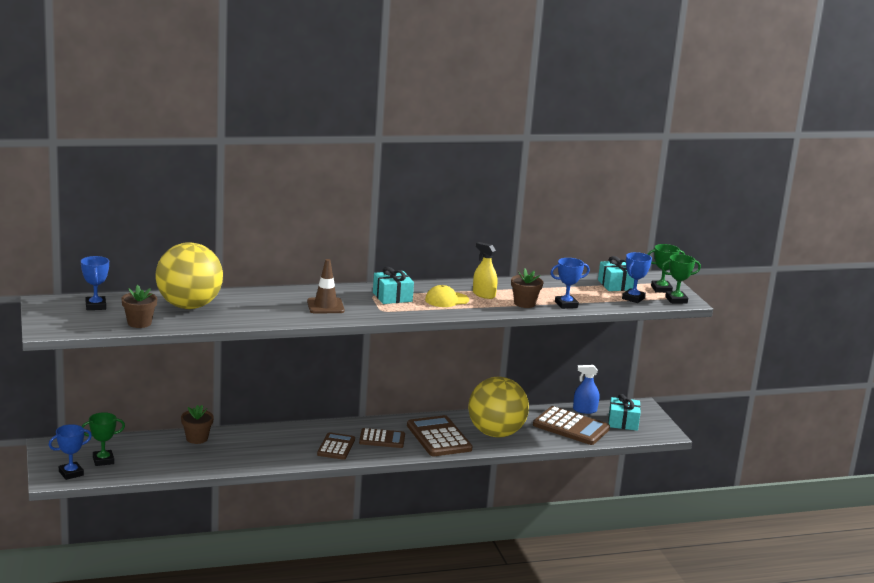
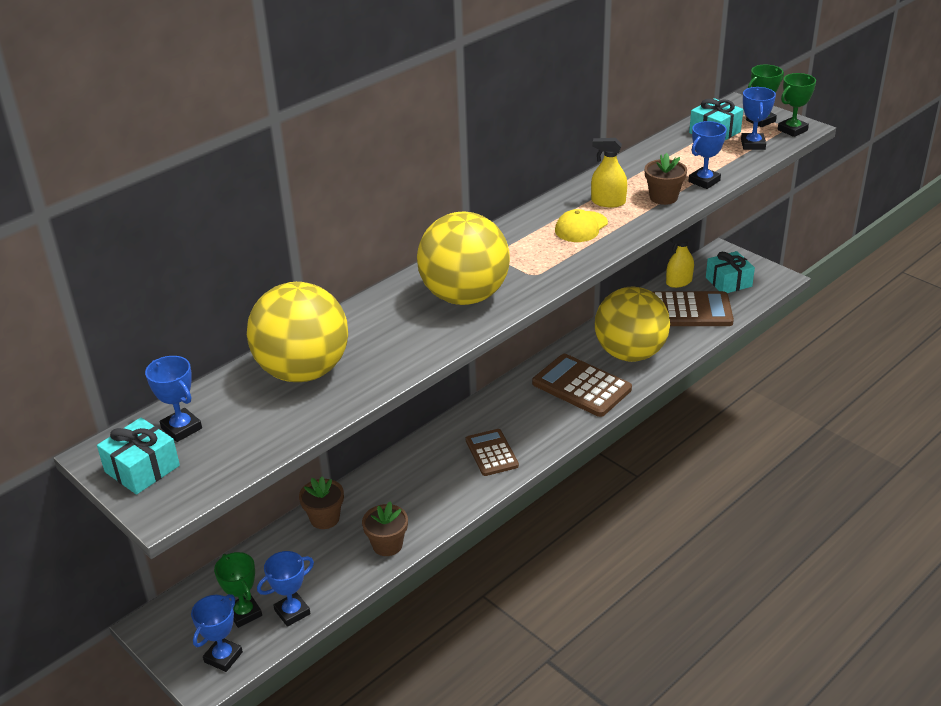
camera: 25 degrees left, 15 degrees up
green trophy [81,412,125,466] -> green trophy turned 75 degrees counterclockwise [214,552,262,628]
brown flower pot [121,285,157,328] -> brown flower pot moved to [362,501,408,556]
brown traffic cone [307,259,345,313] -> yellow ball [417,212,510,305]
brown calculator [359,428,405,448] -> none
turquoise gift [373,267,414,304] -> turquoise gift moved to [97,418,180,495]
blue spray bottle [573,365,599,414] -> yellow spray bottle [666,230,694,288]
none -> blue trophy [257,551,314,627]

